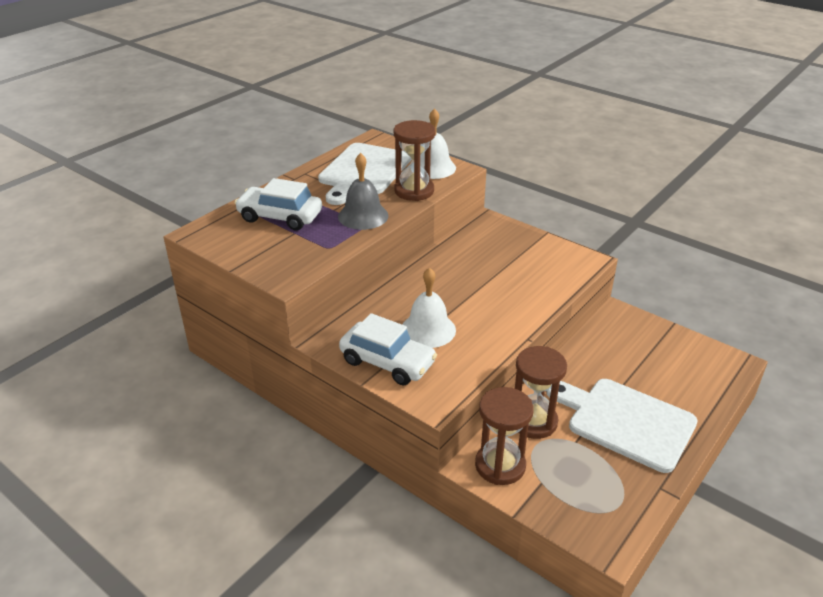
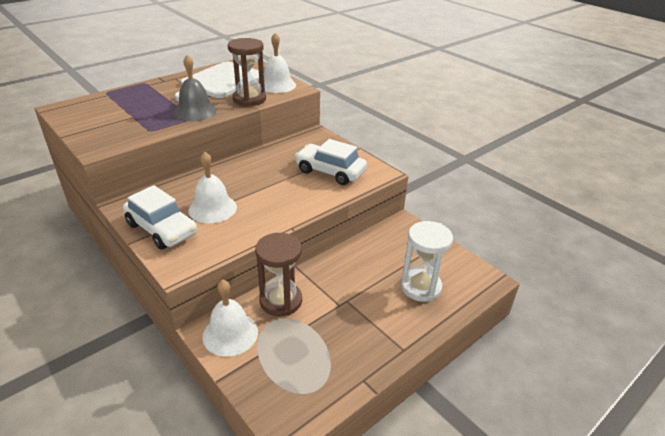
camera: 10 degrees right, 0 degrees up
white car [234,178,322,230] -> white car moved to [295,139,367,185]
brown hourglass [475,387,533,485] -> white bell [203,280,258,357]
white cutting board [547,379,698,473] -> none
none -> white hourglass [401,221,453,302]

